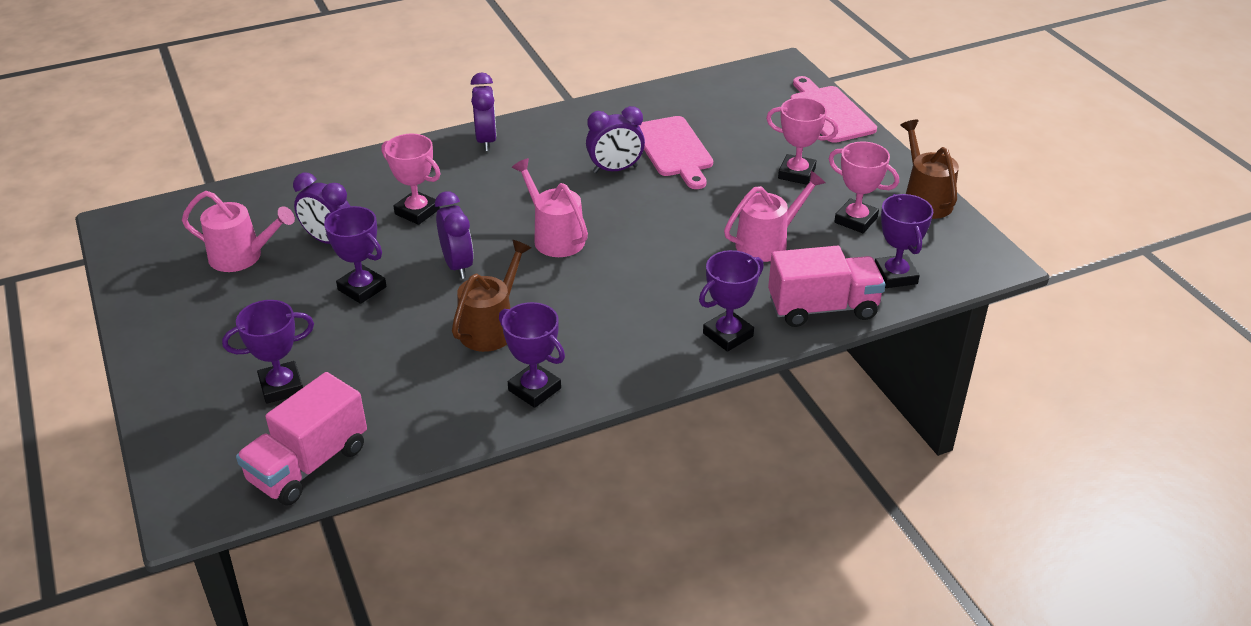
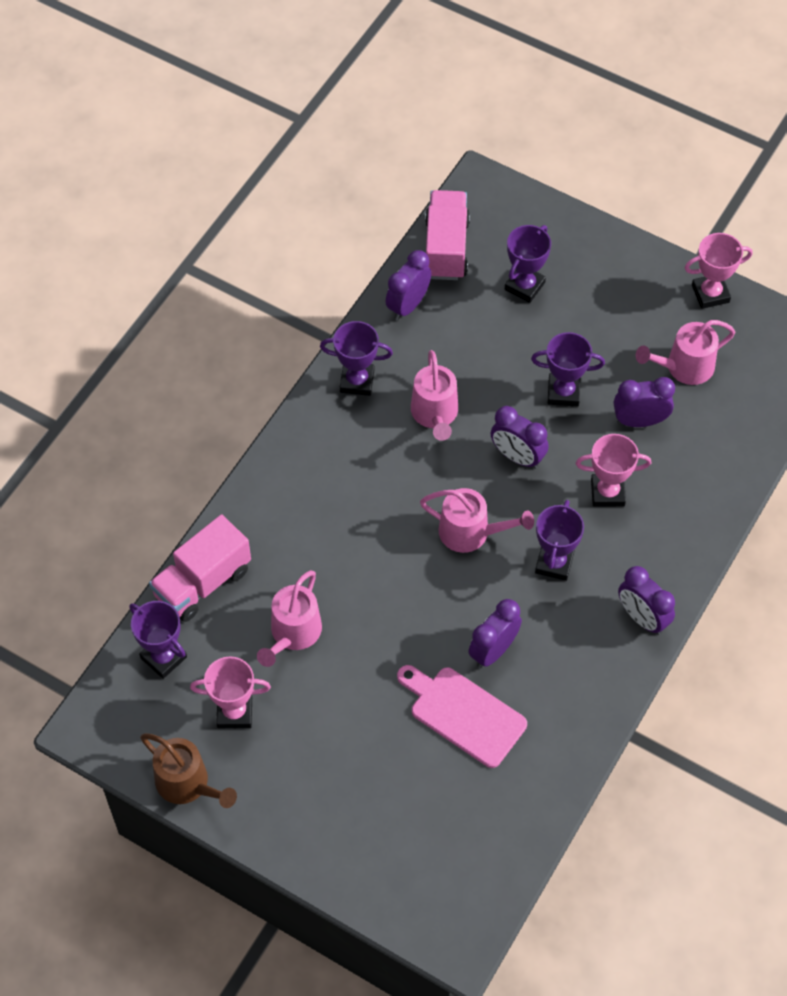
camera: 145 degrees right, 20 degrees up
brown watering can [452,240,531,352] -> pink watering can [411,350,458,441]
purple trophy [699,250,764,352] -> purple trophy moved to [535,500,584,581]
pink trophy [766,98,838,185] -> pink trophy moved to [685,233,753,309]
pink cutting board [791,76,877,143] -> none
none -> purple clock [386,250,431,320]

